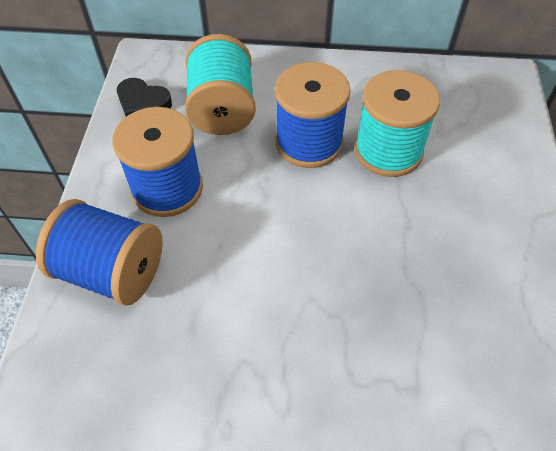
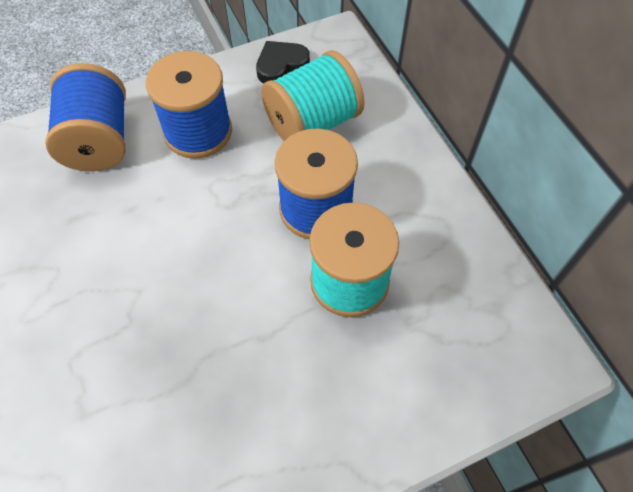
camera: 60 degrees right, 5 degrees up
black heart [117,78,172,117] -> black heart turned 60 degrees clockwise [256,41,310,84]

